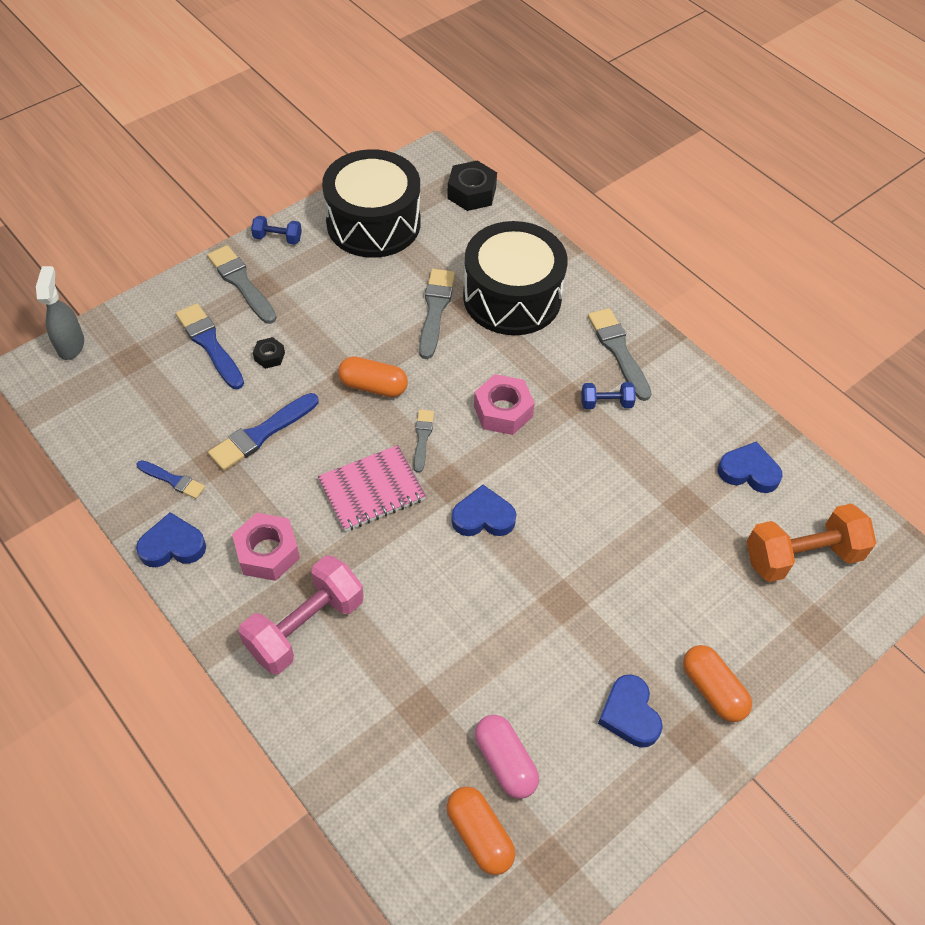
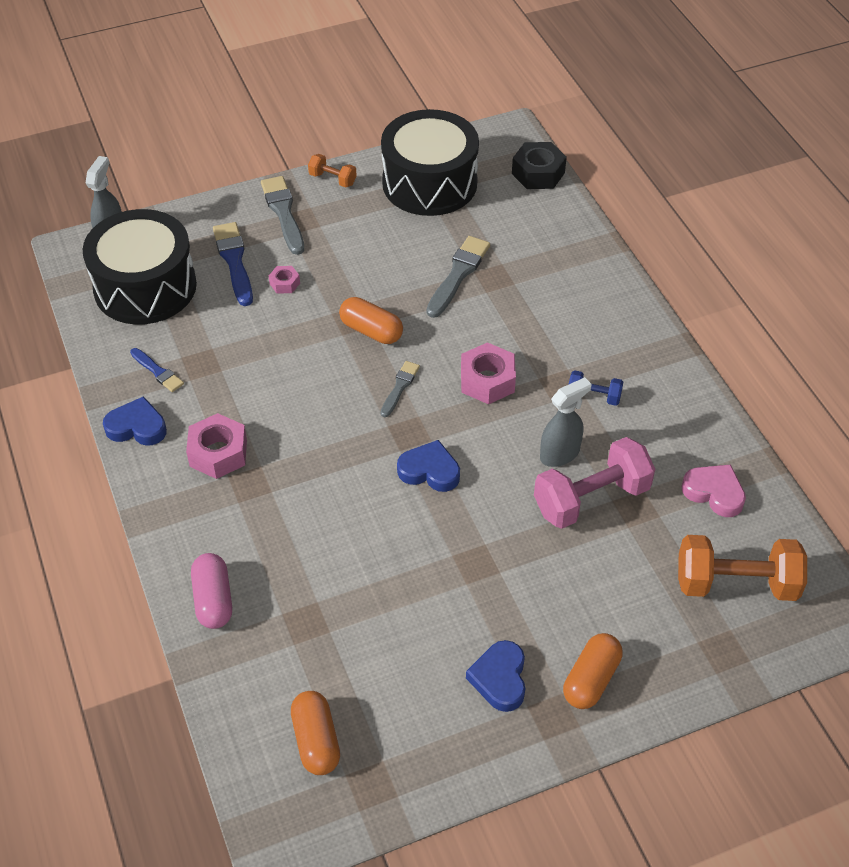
camera: 20 degrees right, 5 degrees down
blue brush [208,393,319,471] -> none
pink dumbbell [239,555,364,674] -> pink dumbbell moved to [534,437,655,529]
blue dumbbell [251,216,302,244] -> orange dumbbell [308,154,357,187]
black nut [253,337,285,369] -> pink nut [269,266,300,294]
pink notebook [318,445,426,532] -> none
black drum [463,221,568,335] -> black drum moved to [83,209,197,325]
pink capsule [475,715,539,799] -> pink capsule moved to [191,553,232,629]
grey brush [588,308,652,401] -> none
orange capsule [683,645,752,722] -> orange capsule turned 45 degrees clockwise [563,633,623,709]
blue heart [718,441,783,493] -> pink heart [682,465,746,517]
none -> grey spray bottle [540,377,591,467]

